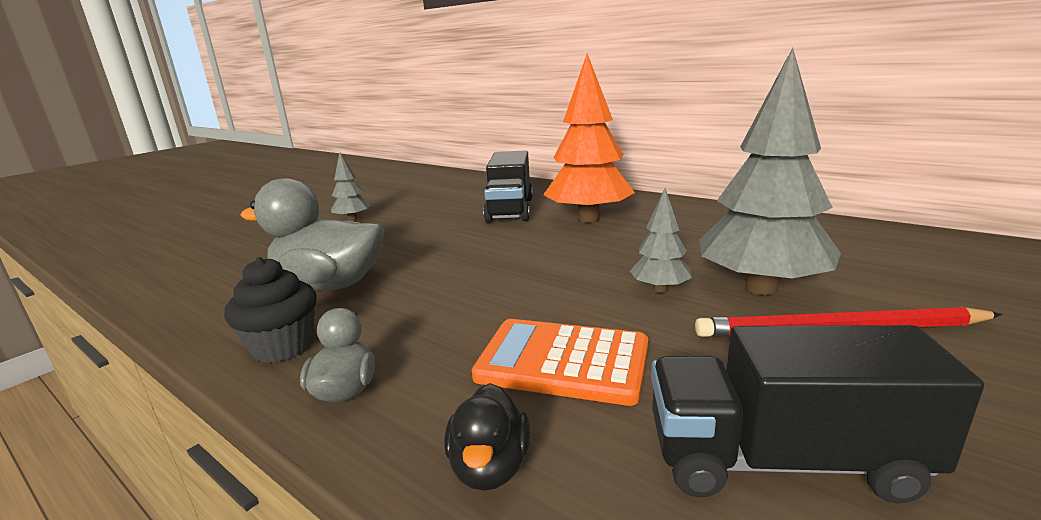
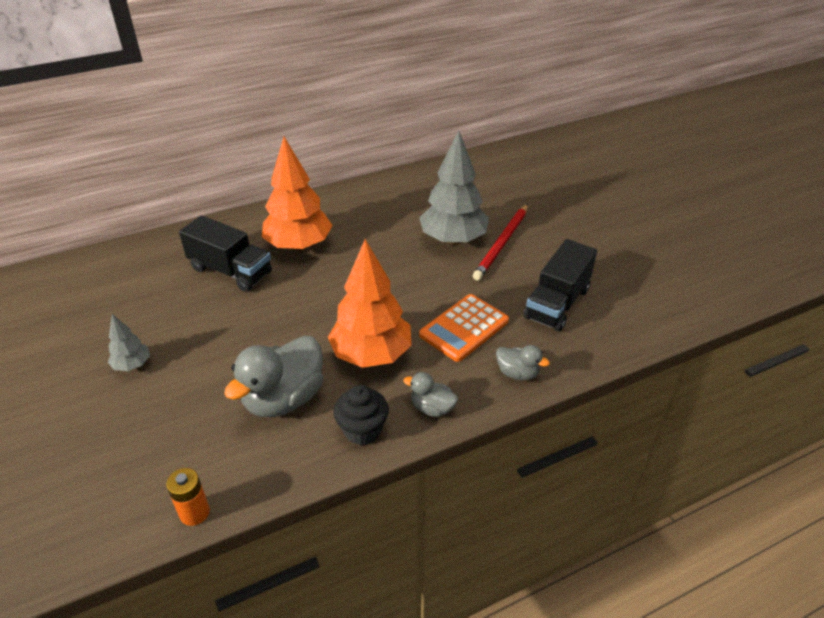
camera: 65 degrees left, 20 degrees up
black duck [444,383,530,491] -> grey duck [496,345,550,380]
grey tree [630,188,692,293] -> none
none -> orange battery [166,468,210,526]
none -> orange tree [328,239,412,368]

